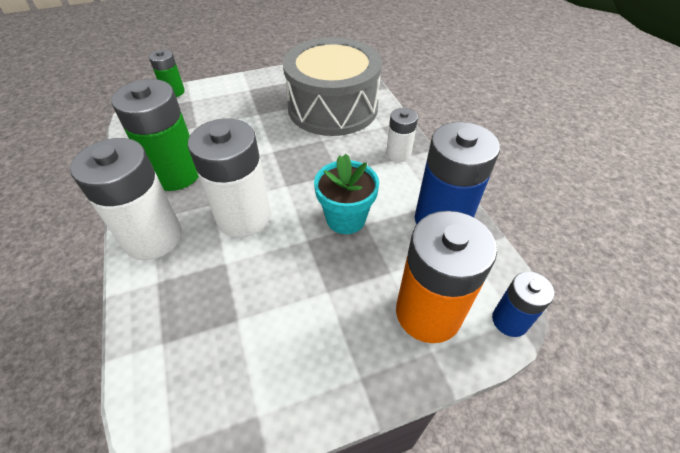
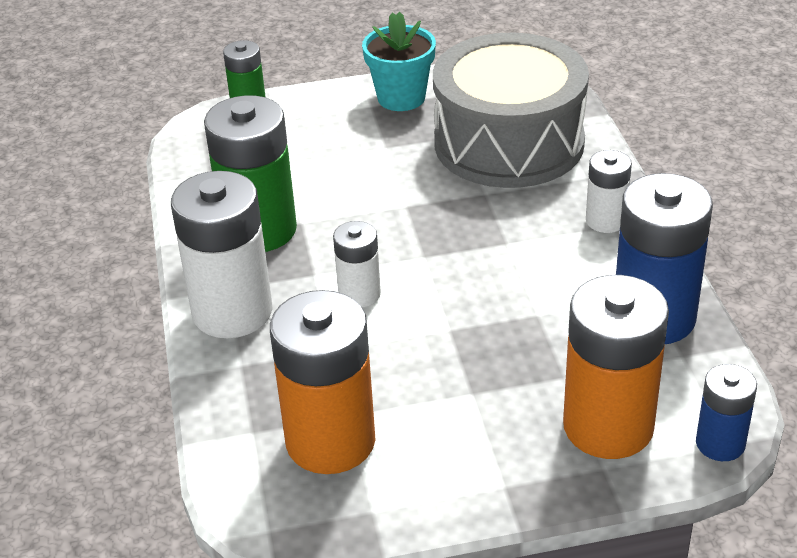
camera: 10 degrees right, 10 degrees down
white battery [188,118,271,238] -> white battery [333,221,381,307], size x0.53
turquoise flower pot [314,154,379,234] -> turquoise flower pot moved to [362,12,436,111]
none -> orange battery [270,290,376,474]

